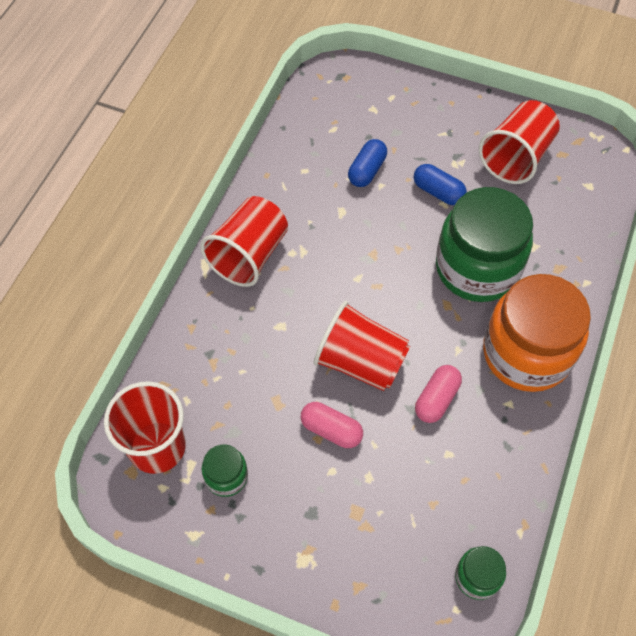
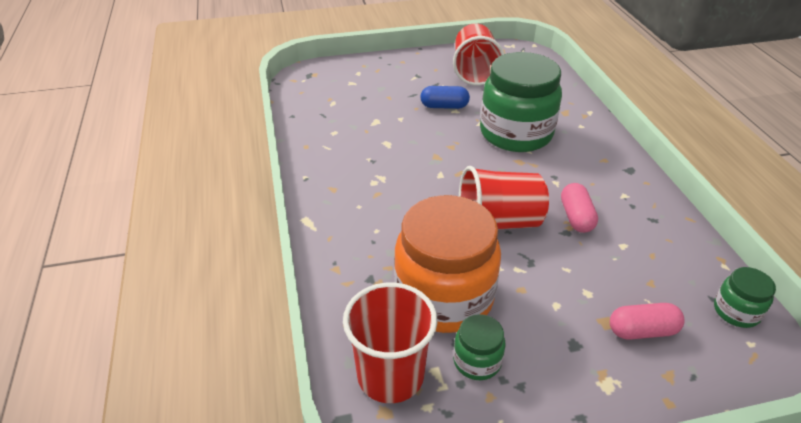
camera: 35 degrees left, 20 degrees down
red cup [200,196,288,287] -> none
pink capsule [301,402,363,448] -> pink capsule moved to [610,303,685,340]
blue capsule [348,139,387,187] -> none
orange jar [483,274,591,392] -> orange jar moved to [394,195,501,333]

